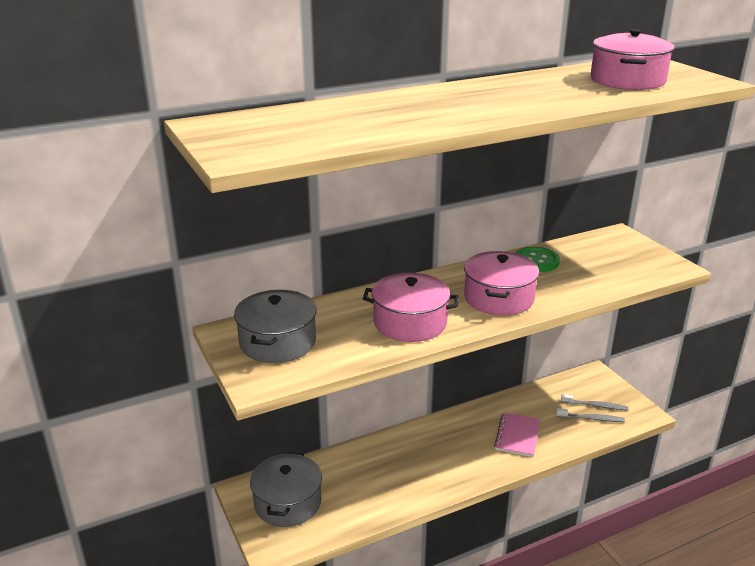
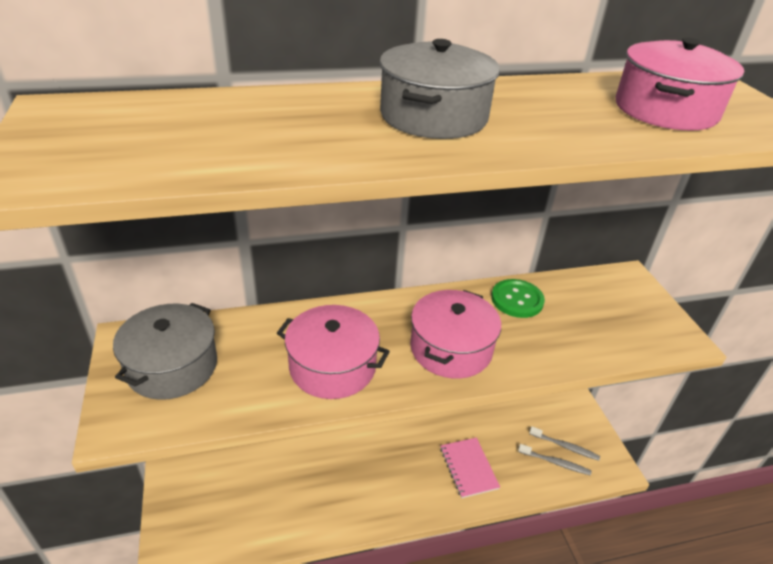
camera: 10 degrees right, 10 degrees up
grey pot [250,452,322,527] -> grey pot moved to [380,39,500,139]
pink notebook [494,412,540,457] -> pink notebook turned 45 degrees counterclockwise [440,437,500,498]

